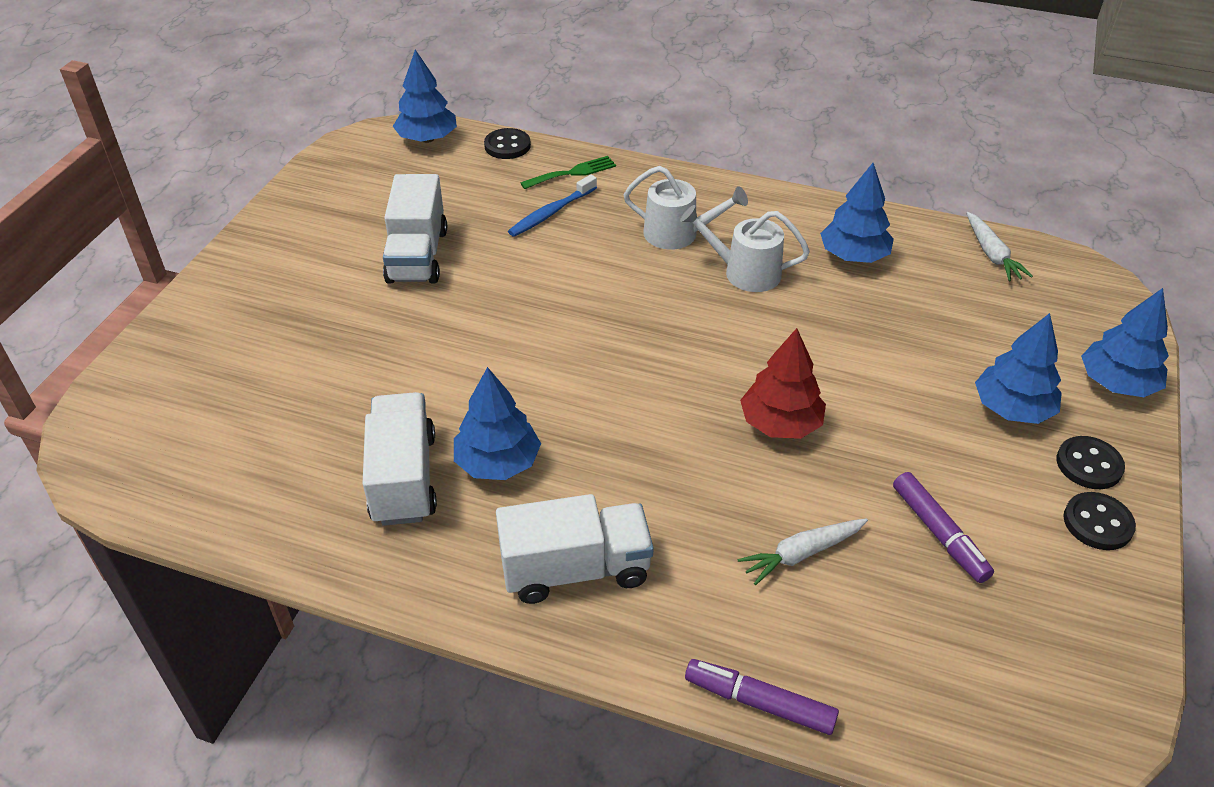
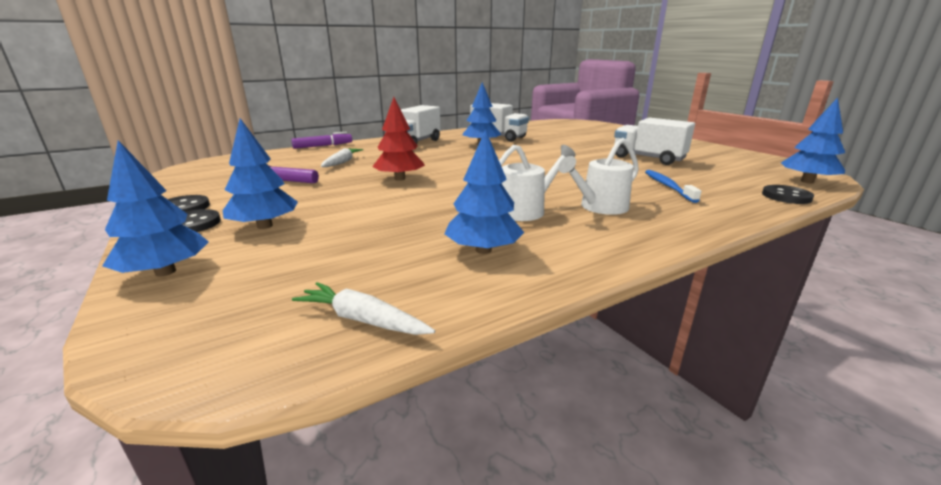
camera: 130 degrees right, 20 degrees down
green fork [520,156,616,189] -> none

